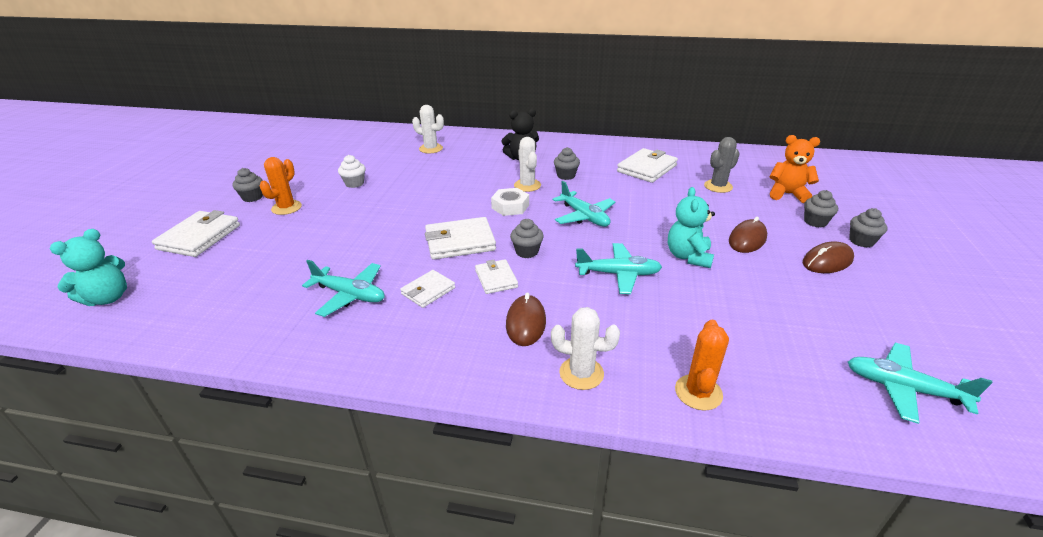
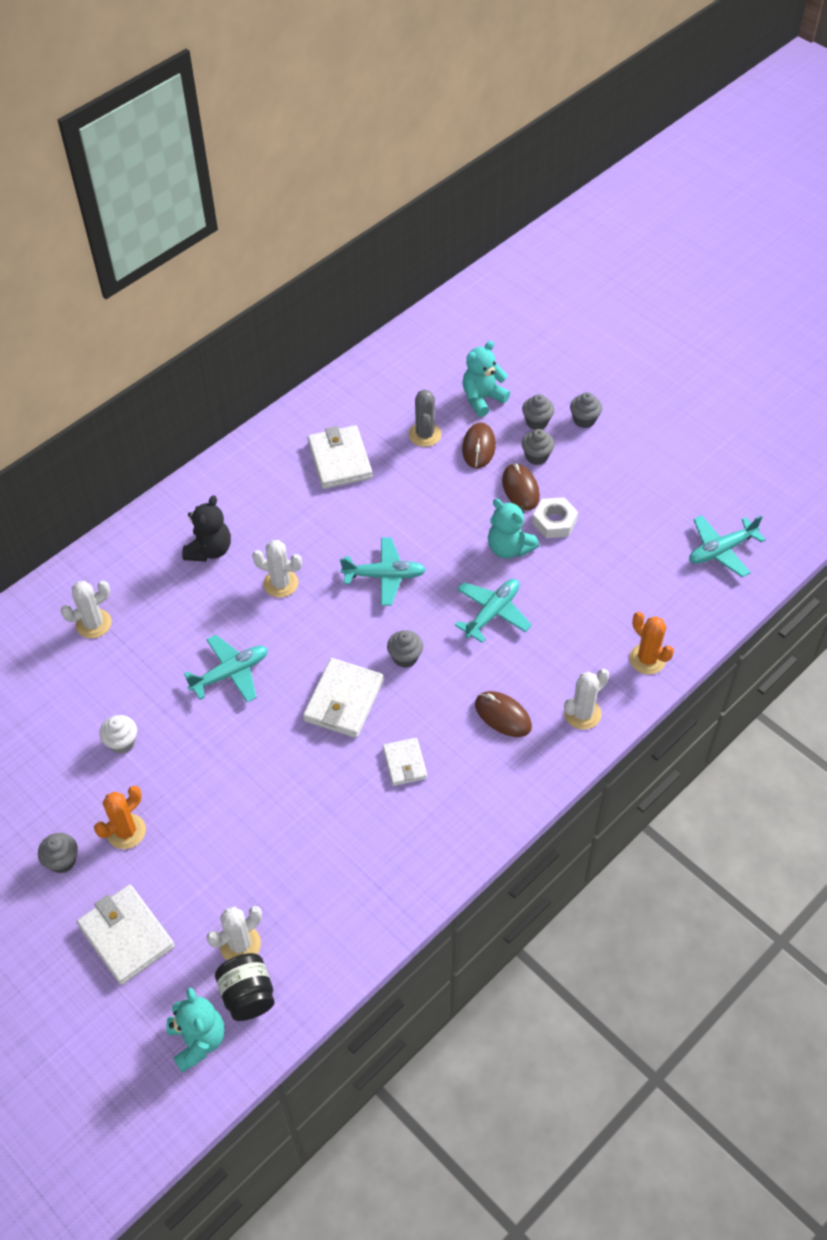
camera: 55 degrees left, 20 degrees up
orange cactus [260,157,302,215] -> orange cactus turned 75 degrees clockwise [94,786,146,849]
turquoise plane [302,260,385,317] -> turquoise plane moved to [184,635,268,702]
white wallet [475,259,518,294] -> none
white nut [491,188,529,216] -> white nut moved to [532,497,578,538]
grey cupcake [554,147,580,180] -> grey cupcake moved to [522,429,554,465]
orange teddy bear [770,135,820,203] -> turquoise teddy bear [462,341,510,417]
brown mouse [803,241,854,273] -> brown mouse moved to [462,422,496,469]
none -> white cactus [207,906,262,960]
none -> black jar [215,953,275,1021]

